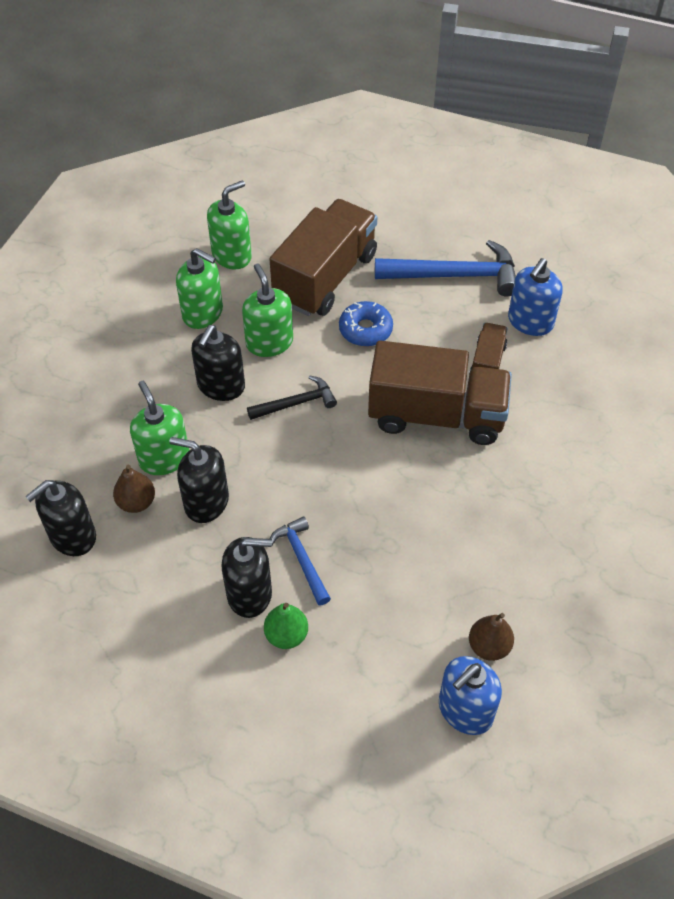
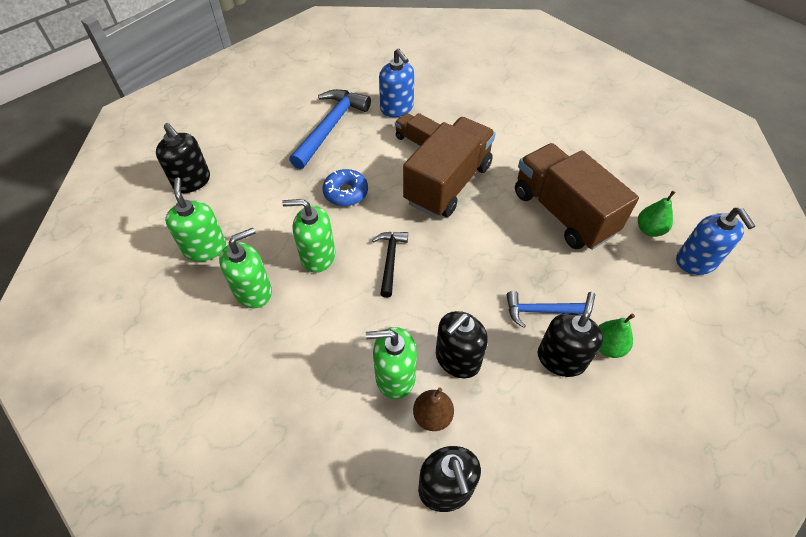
camera: 65 degrees left, 0 degrees up
black soap dispenser [191,325,245,401] -> black soap dispenser moved to [156,123,210,193]
brown truck [270,199,377,316] -> brown truck moved to [515,143,639,250]
brown pear [469,613,514,661] -> green pear [638,191,676,237]

